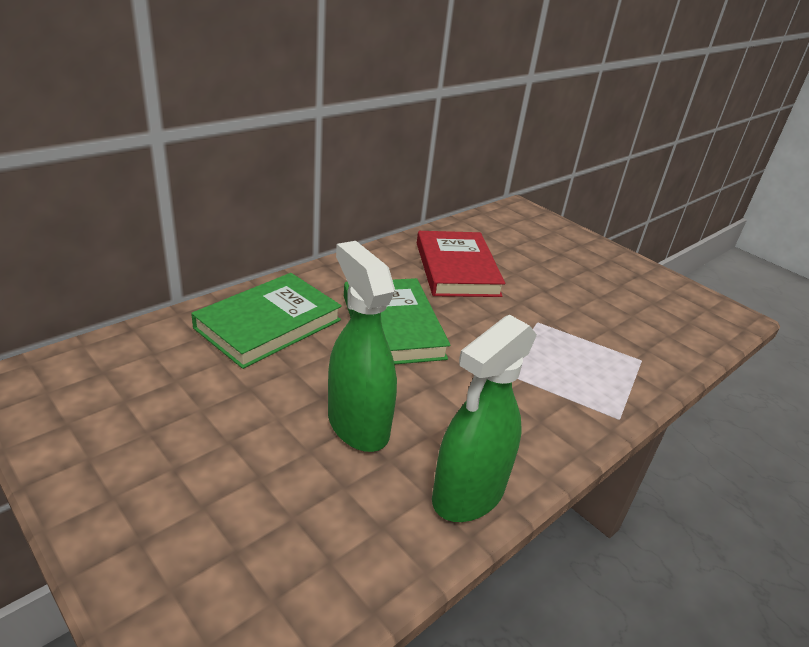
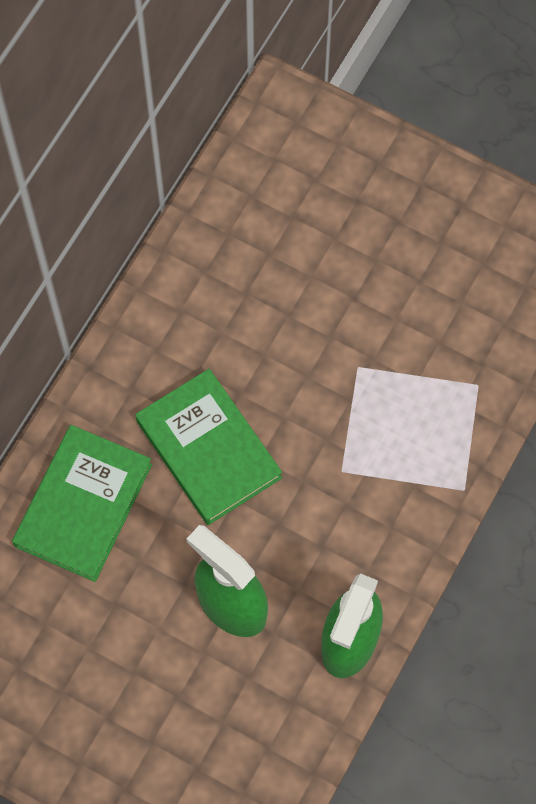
camera: 15 degrees left, 35 degrees up
red book [417,231,505,297] -> none

